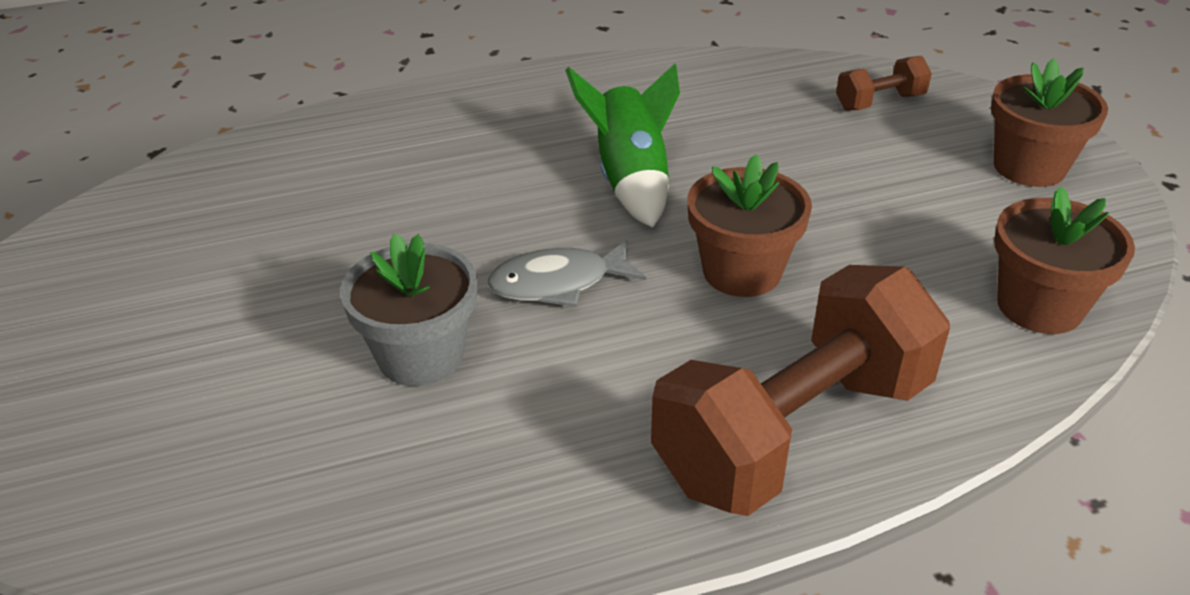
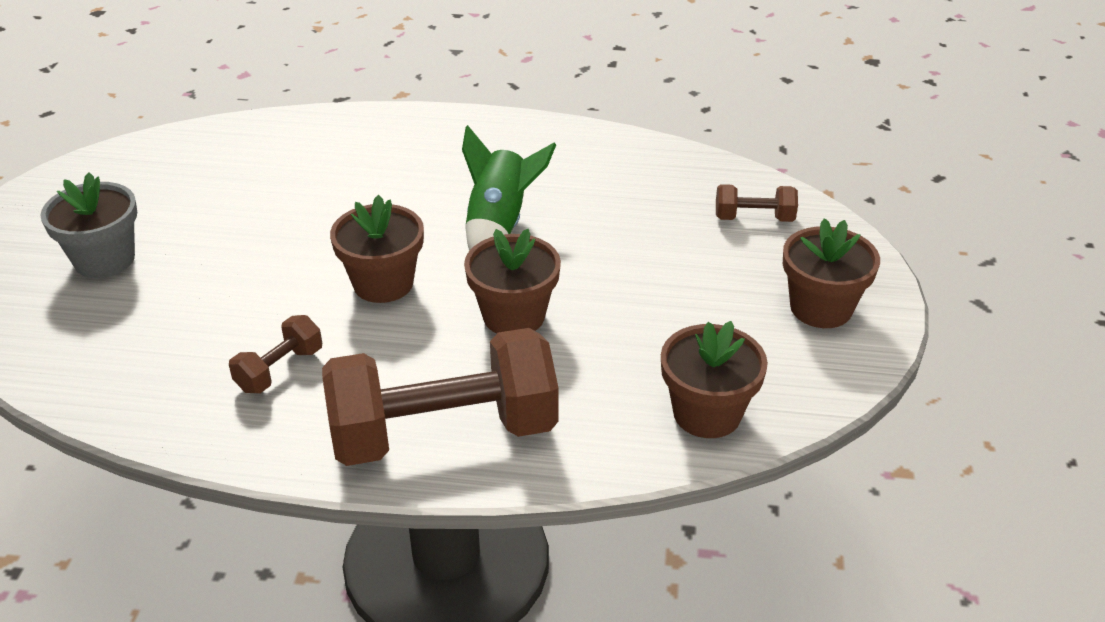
camera: 25 degrees right, 0 degrees up
grey flower pot [340,233,477,386] -> grey flower pot moved to [40,172,137,278]
grey fish [488,240,646,307] -> brown flower pot [330,195,424,303]
none -> brown dumbbell [229,315,322,393]

